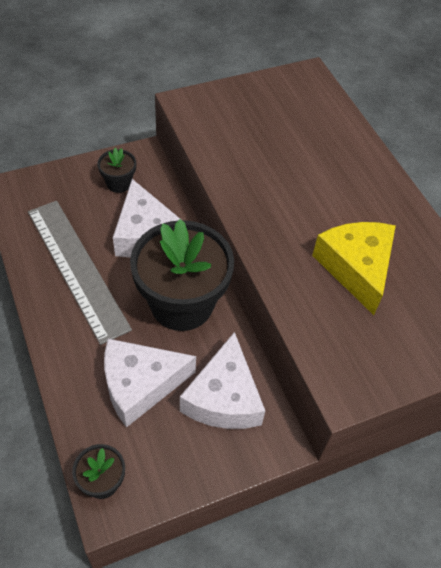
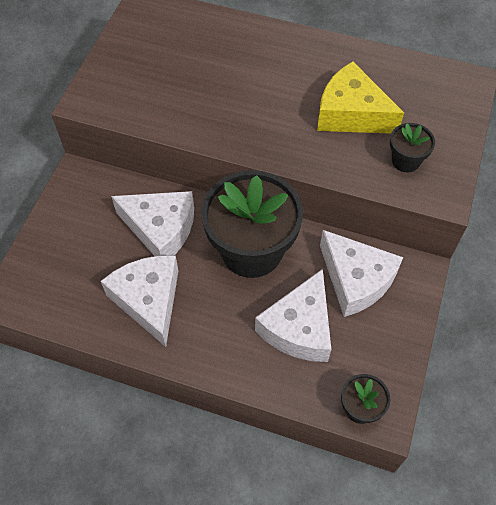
camera: 45 degrees left, 5 degrees up
grey ruler [28,201,132,345] -> white cheese [101,256,178,347]
black flower pot [97,148,136,193] -> black flower pot moved to [390,123,435,173]

